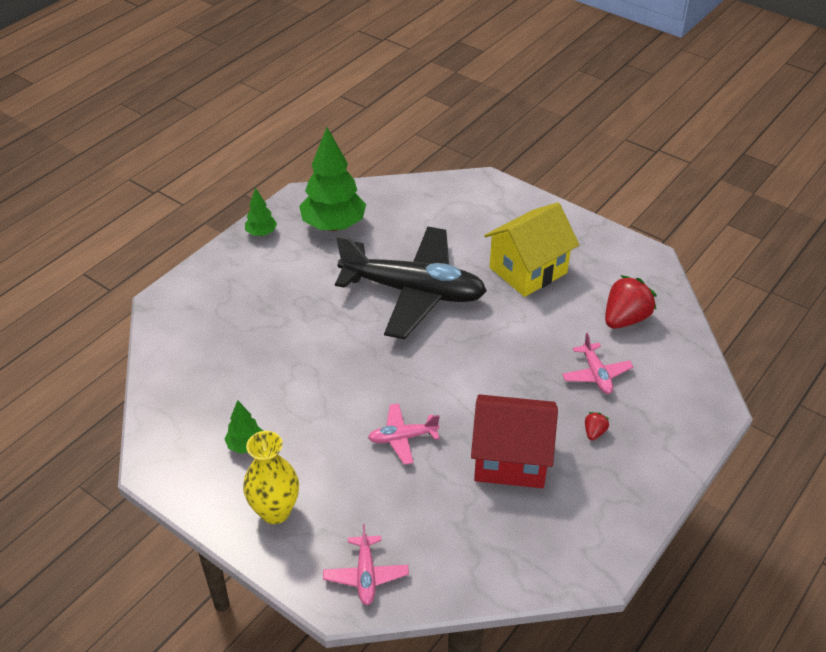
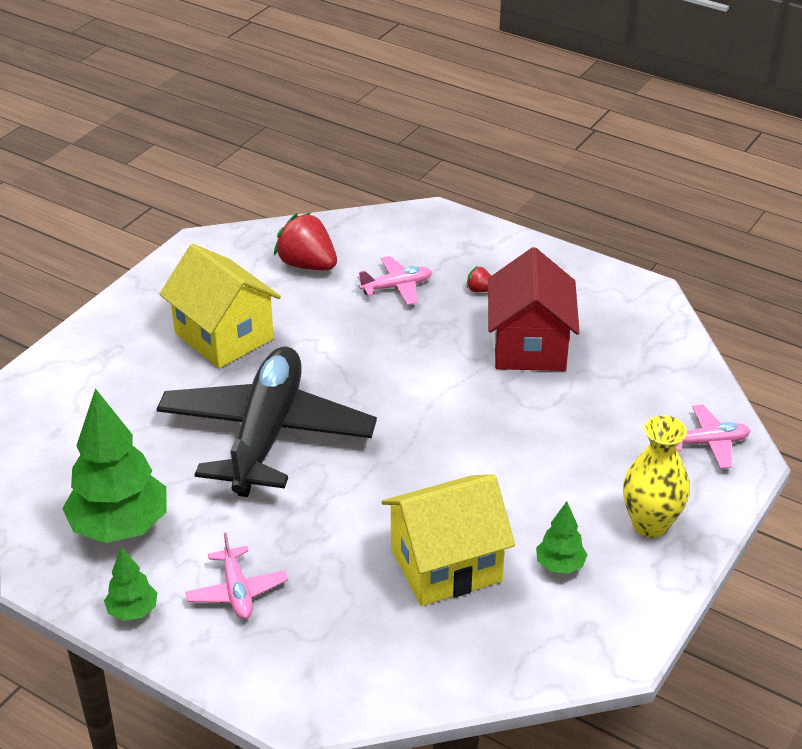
camera: 95 degrees left, 5 degrees down
pink plane [368,403,440,465] -> pink plane moved to [185,532,288,619]
none -> yellow house [382,474,515,606]

